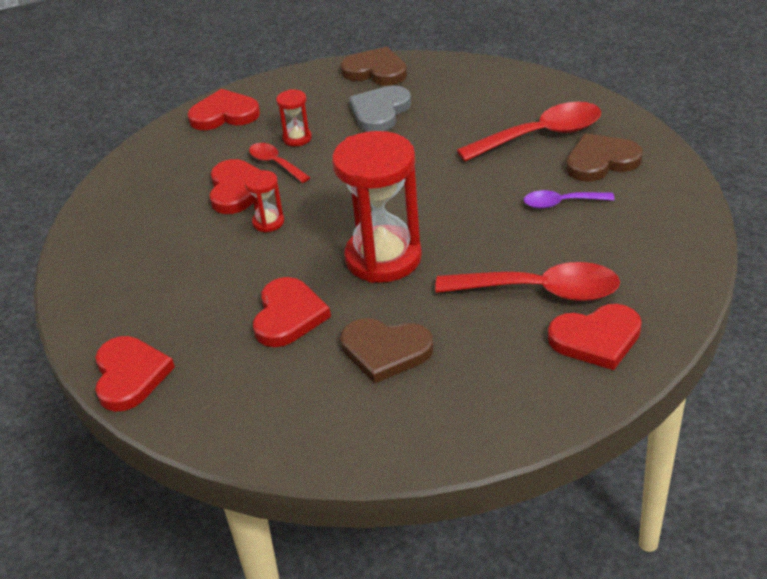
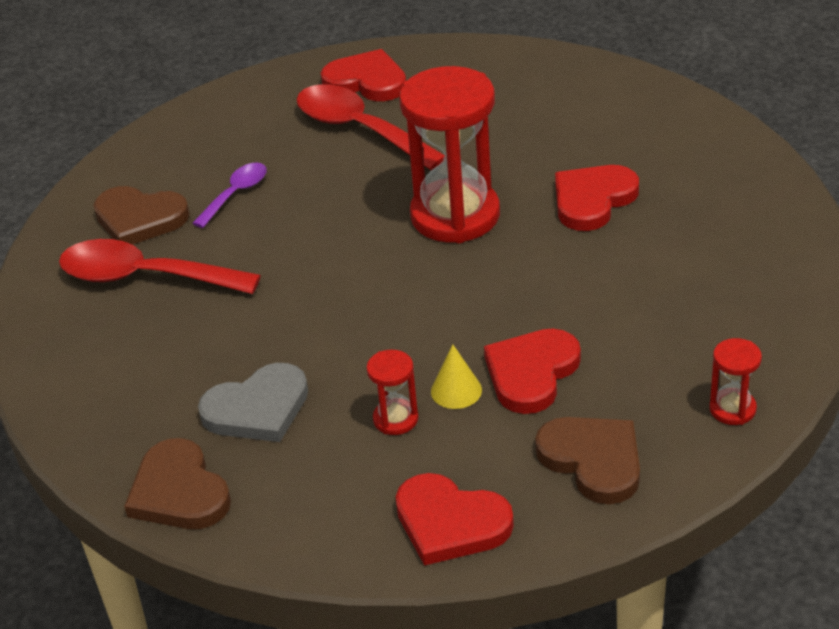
camera: 145 degrees left, 0 degrees up
red heart [95,336,175,411] -> none
red hourglass [244,170,284,232] -> red hourglass moved to [709,338,762,425]
red spoon [249,143,311,183] -> yellow cone [431,345,482,409]
brown heart [341,318,433,383] -> brown heart moved to [535,417,640,504]
purple spoon [524,190,615,209] -> purple spoon turned 90 degrees counterclockwise [192,162,267,228]

